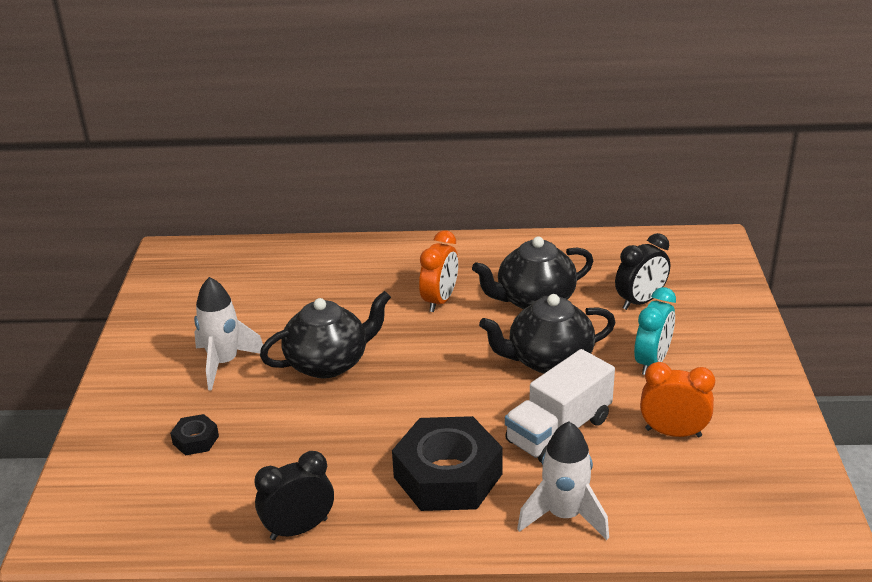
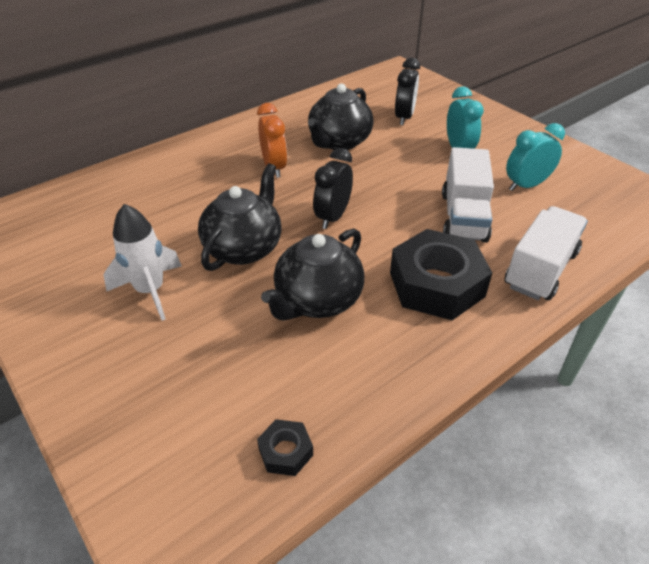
camera: 40 degrees left, 10 degrees up
black nut [170,414,219,455] -> black nut moved to [257,419,313,476]
black clock [254,451,334,540] -> black clock moved to [313,148,353,229]
black teapot [479,294,616,374] -> black teapot moved to [261,228,364,320]
white rocket [517,422,609,540] -> white truck [505,206,588,300]
orange clock [640,362,715,437] -> turquoise clock [506,123,565,191]

